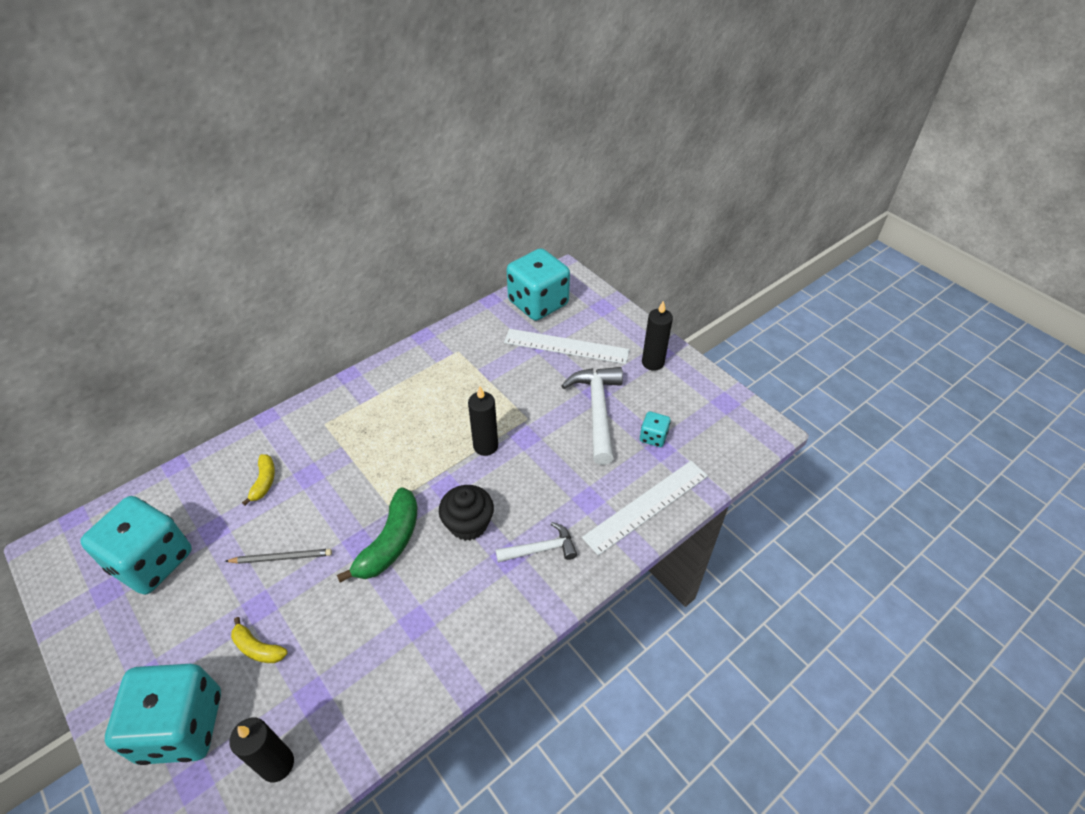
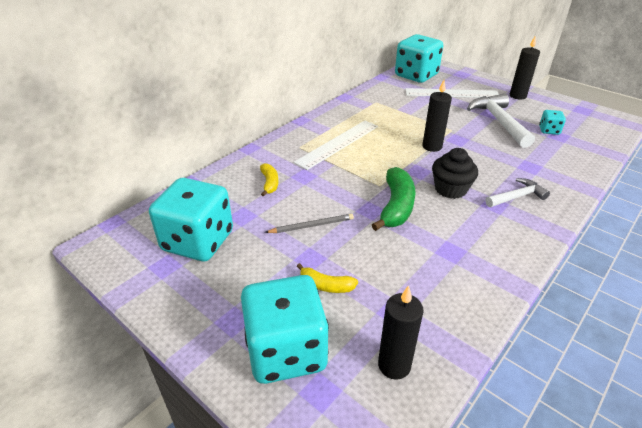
camera: 10 degrees left, 10 degrees down
white ruler [582,461,708,556] -> white ruler moved to [293,121,378,170]

